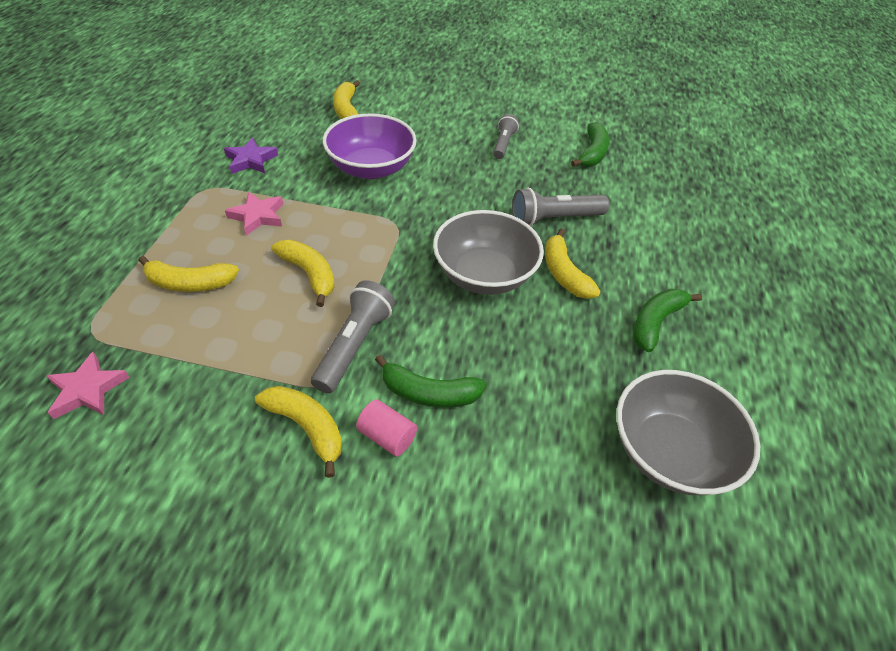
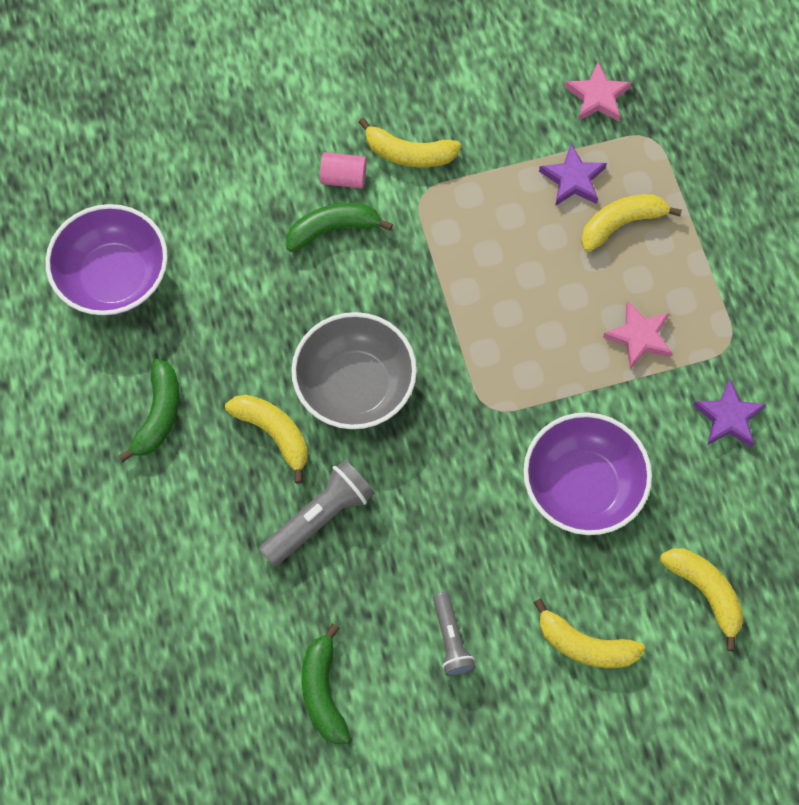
camera: 155 degrees right, 20 degrees up
yellow banana [271,240,335,307] -> yellow banana moved to [533,598,645,668]
grey flashlight [311,280,395,393] -> none
grey bowl [617,370,760,495] -> purple bowl [45,204,168,316]
none -> purple star [539,144,607,206]

